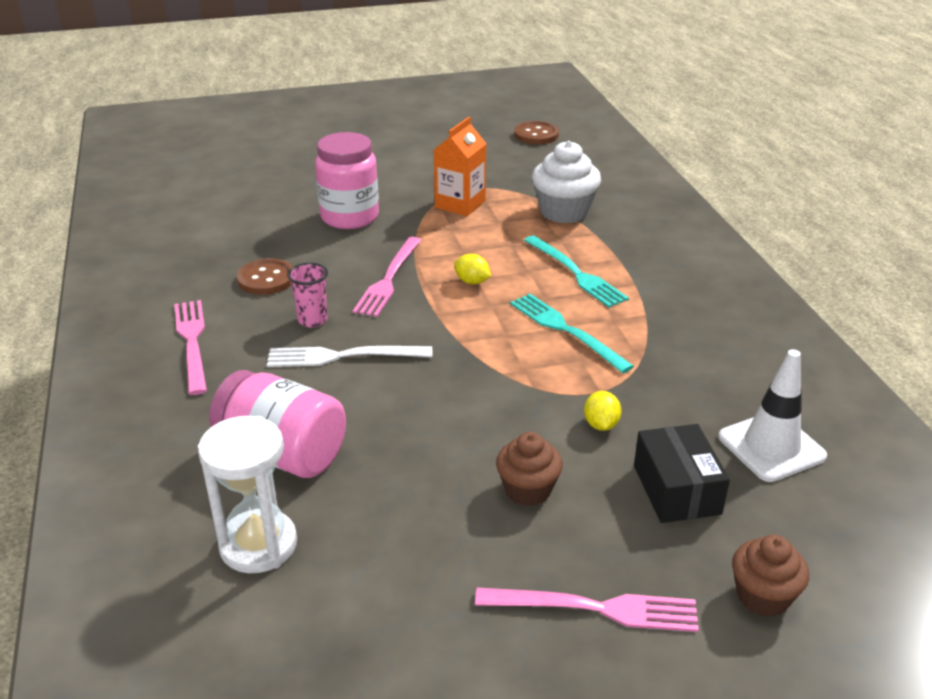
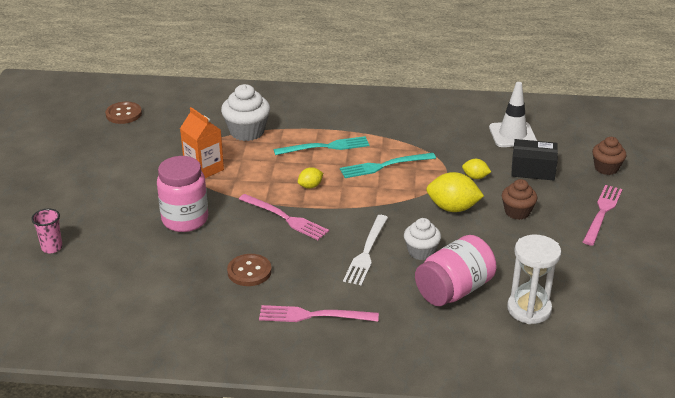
camera: 70 degrees left, 0 degrees up
pink cup [288,263,328,328] -> pink cup moved to [31,208,63,253]
none -> white cupcake [404,218,441,260]
none -> yellow lemon [426,172,484,212]

